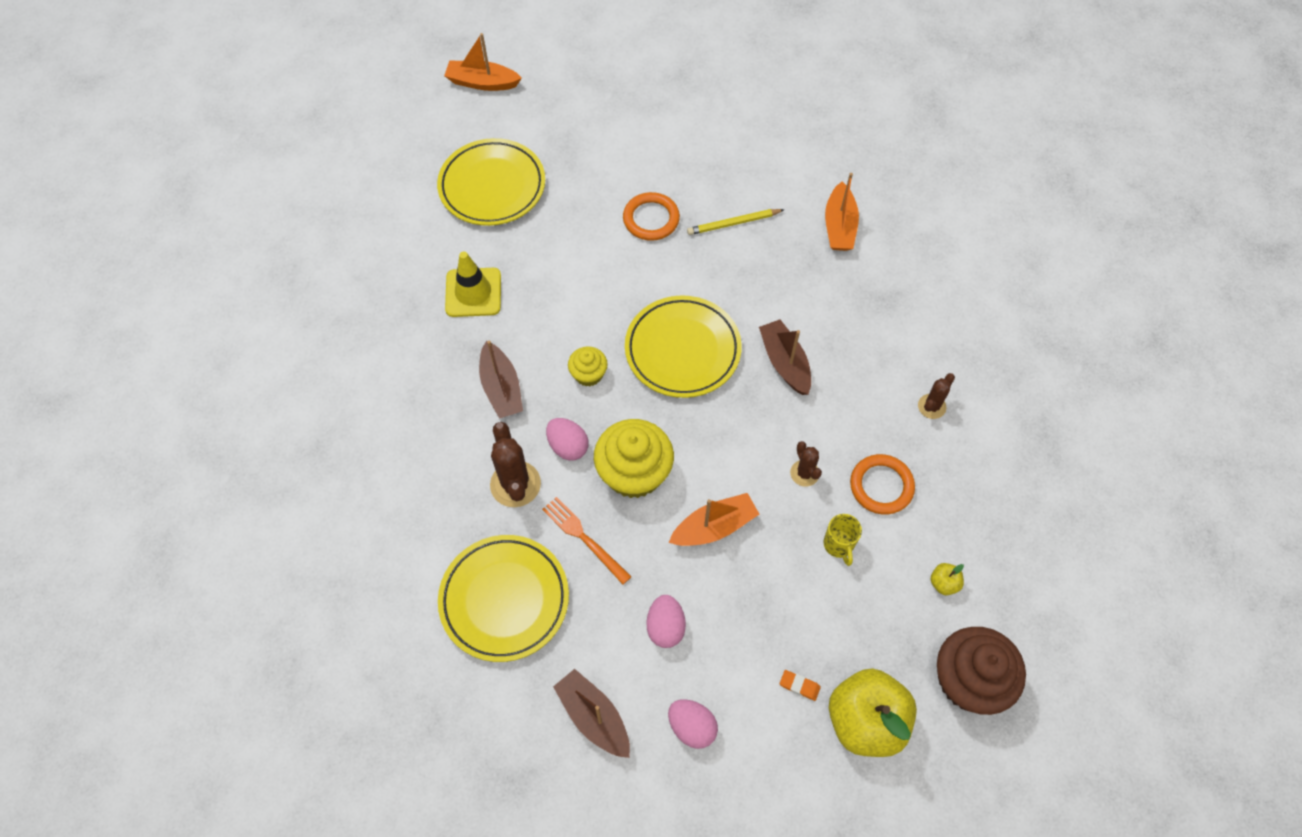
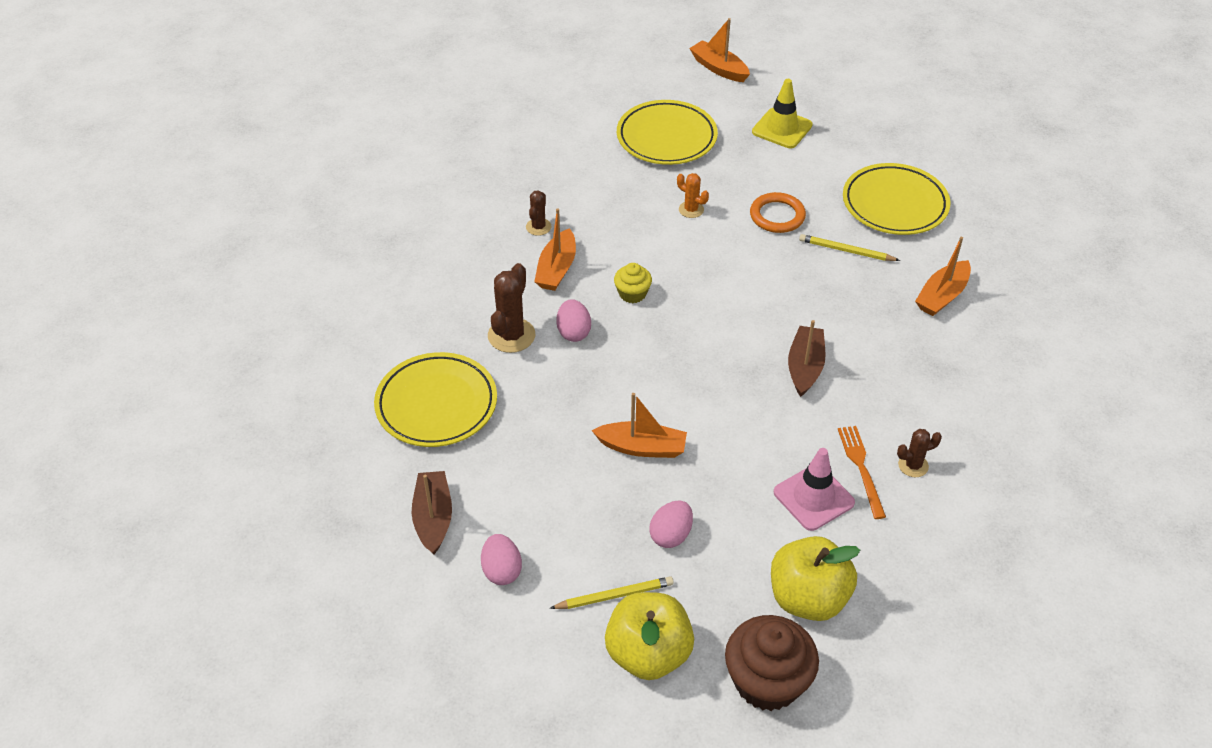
camera: 35 degrees right, 15 degrees down
yellow traffic cone [445,251,501,317] -> yellow traffic cone moved to [752,79,813,148]
brown boat [479,340,523,419] -> orange boat [534,208,576,291]
orange fork [542,497,632,584] -> orange fork moved to [838,426,886,519]
yellow cupcake [594,419,674,498] -> none
yellow plate [625,295,742,398] -> yellow plate moved to [843,163,951,235]
pink egg [647,595,686,648] -> pink egg moved to [649,501,693,548]
orange eraser [780,670,821,701] -> yellow pencil [550,576,674,609]
brown cactus [790,441,822,487] -> brown cactus moved to [526,190,552,236]
yellow mug [823,514,862,566] -> none
orange ring [850,454,915,515] -> pink traffic cone [774,448,855,531]
yellow apple [930,563,964,595] -> yellow apple [771,536,860,621], size x2.47
none -> orange cactus [677,173,709,218]

